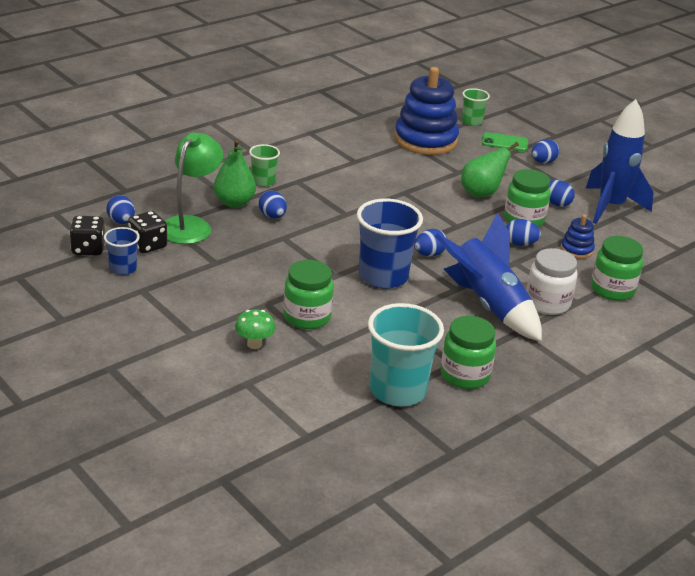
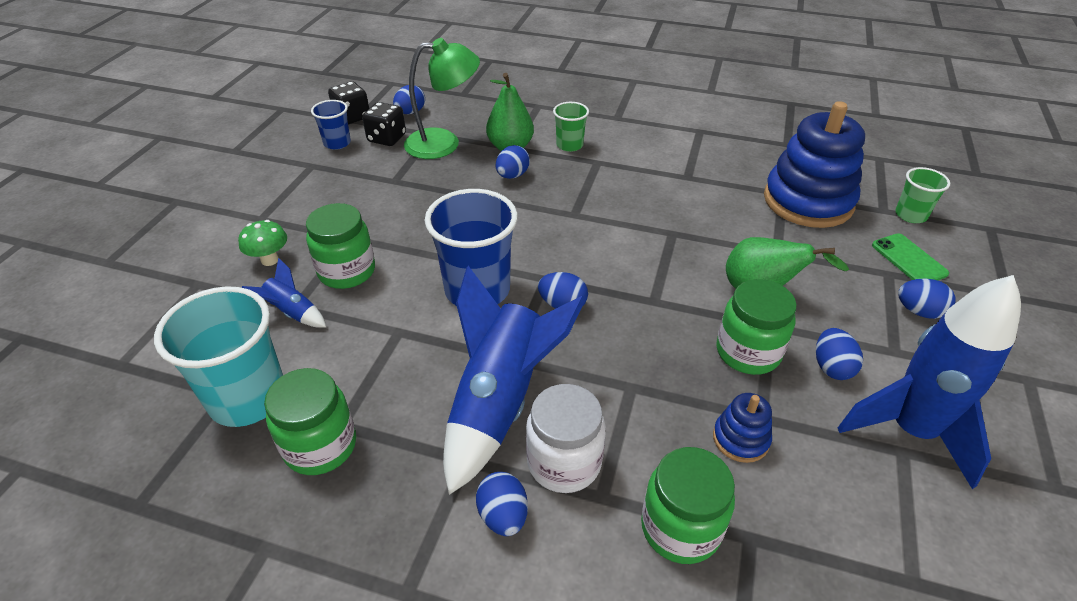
camera: 60 degrees right, 10 degrees up
blue egg [506,219,541,246] -> blue egg moved to [476,472,528,536]
none -> blue rocket [242,258,326,328]

